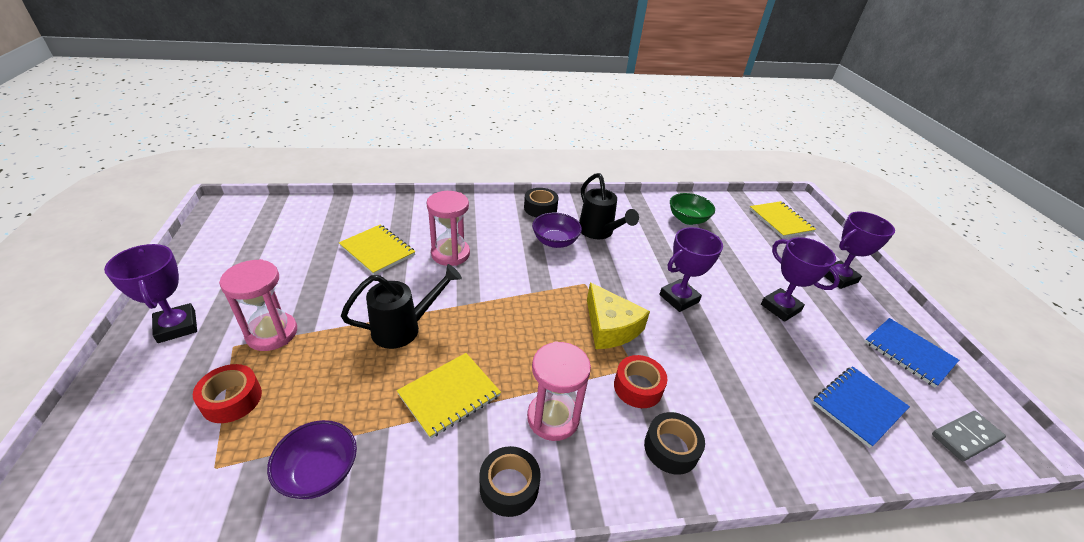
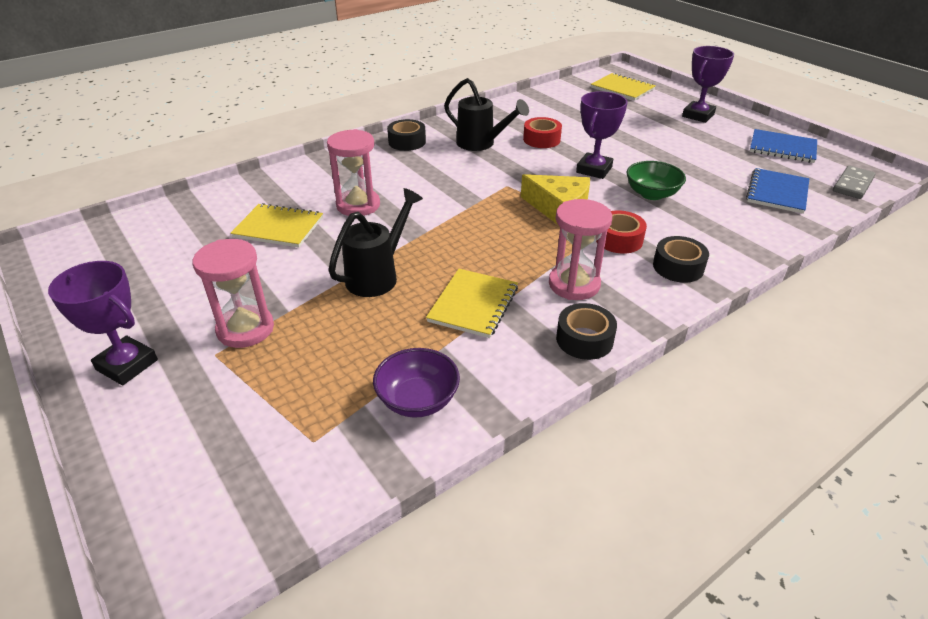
camera: 25 degrees left, 0 degrees up
red tape [193,364,262,423] -> red tape moved to [523,117,562,148]
purple bowl [532,213,582,248] -> none
green bowl [670,193,715,225] -> green bowl moved to [626,161,686,200]
purple trophy [761,237,840,322] -> none

